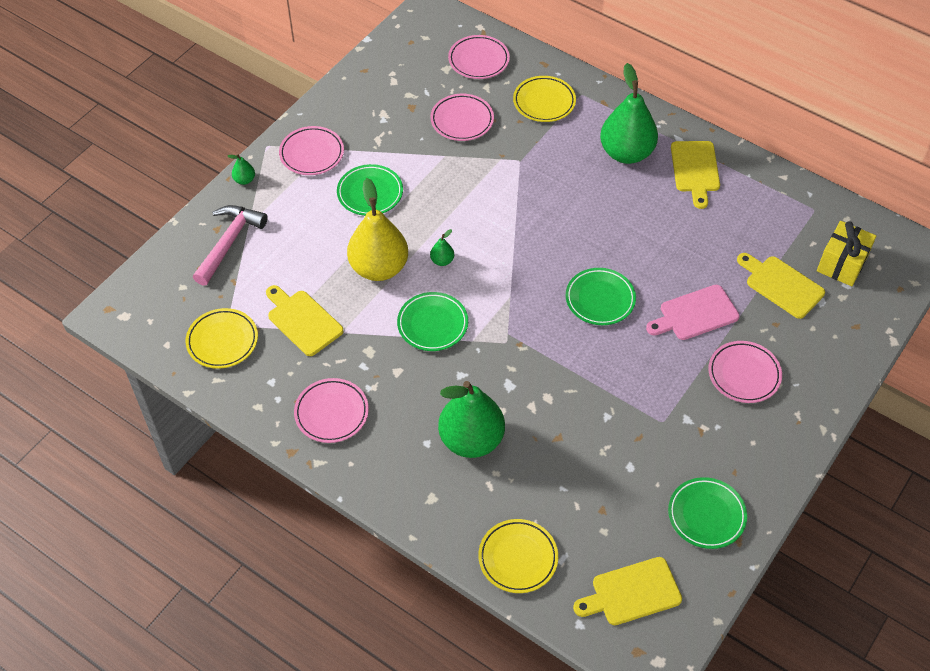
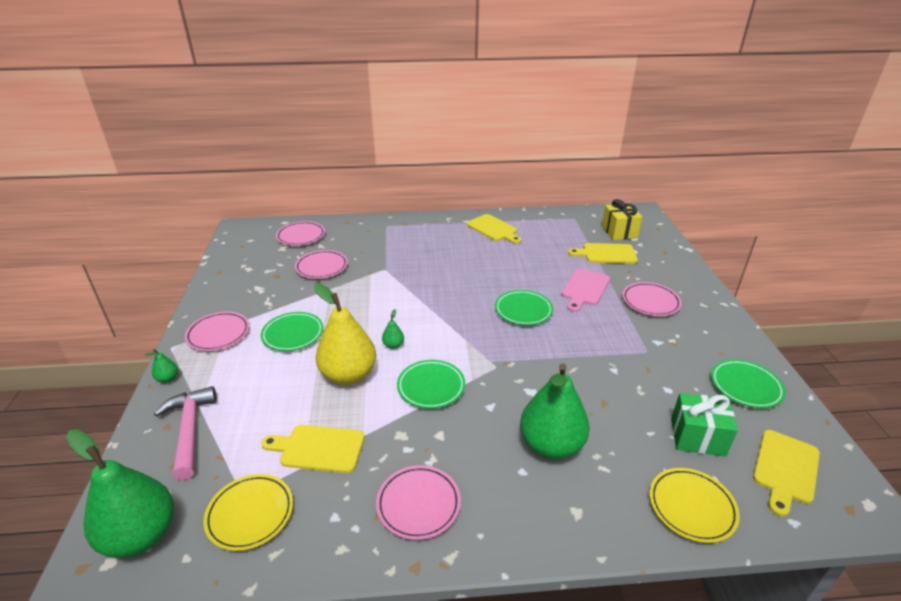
camera: 40 degrees left, 20 degrees down
yellow plate [513,76,576,122] -> none
green pear [600,63,658,164] -> green pear moved to [66,429,174,558]
none -> green gift [671,393,738,457]

